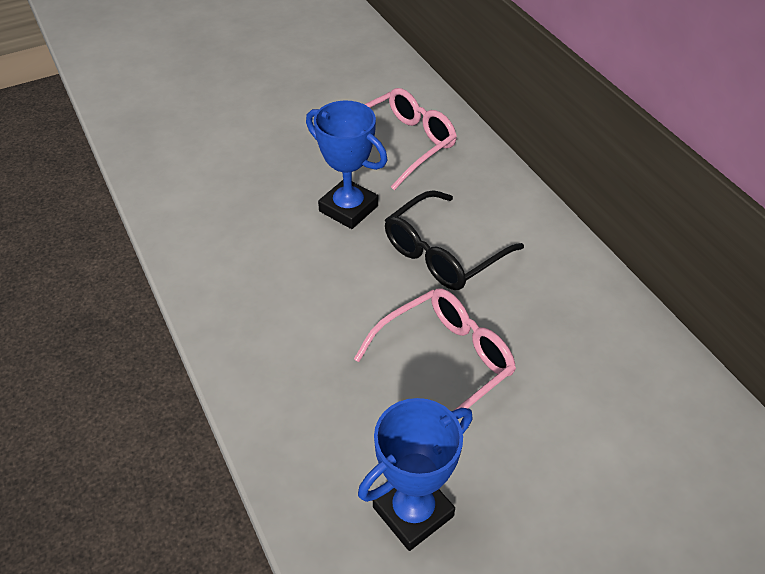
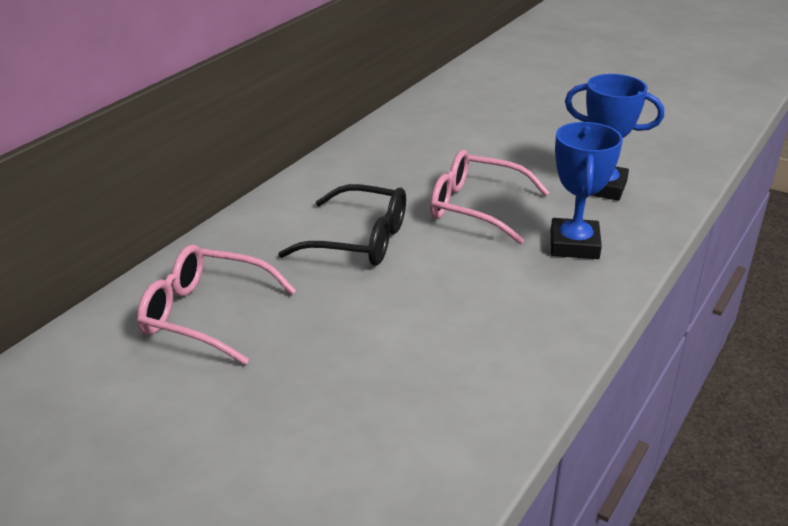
camera: 120 degrees left, 15 degrees down
blue trophy [306,100,387,229] -> blue trophy moved to [551,122,623,259]

